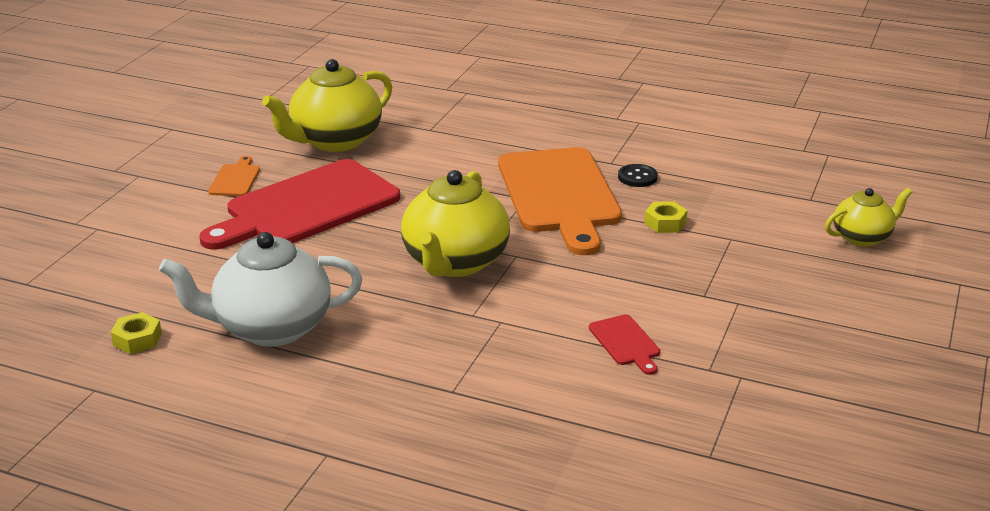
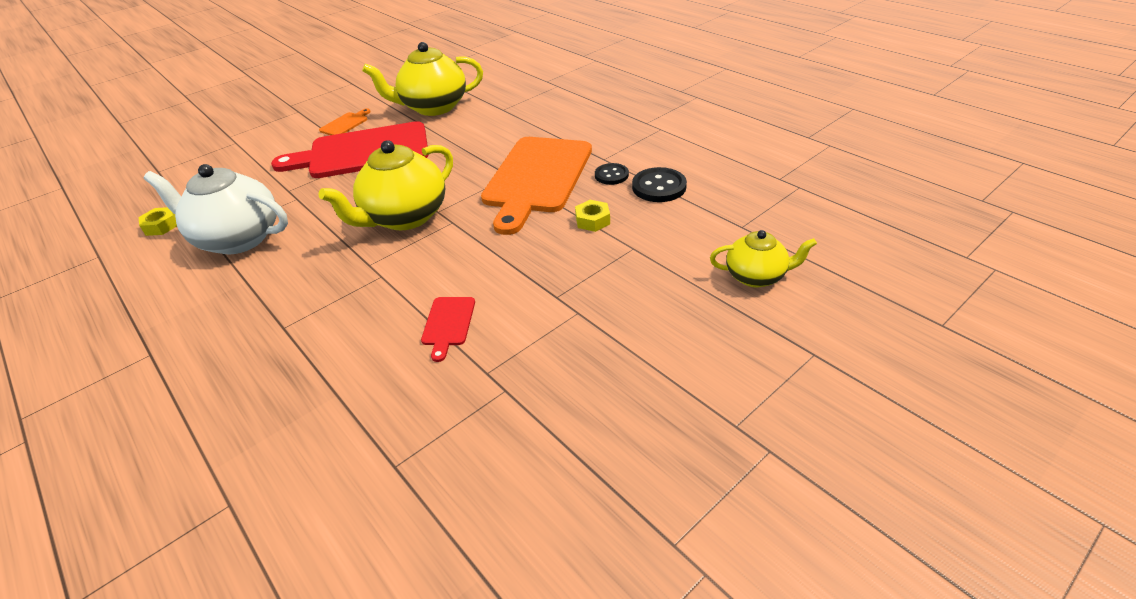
camera: 30 degrees right, 10 degrees up
none -> black button [632,167,687,202]

